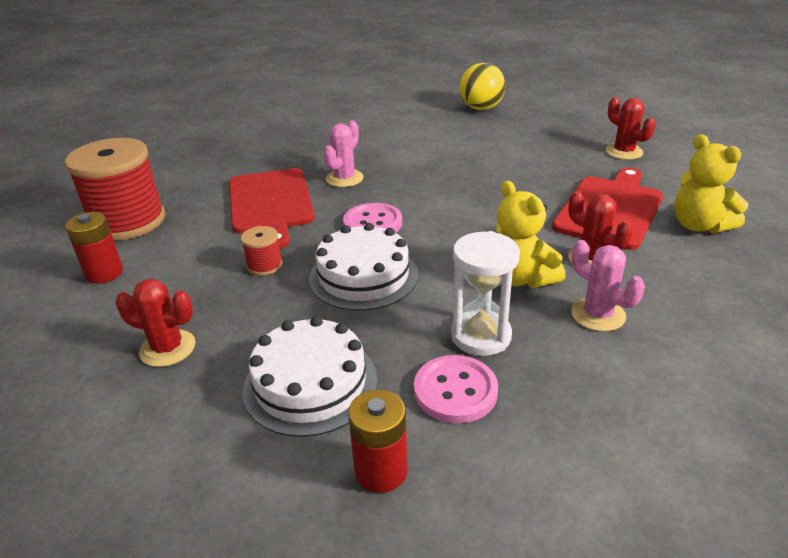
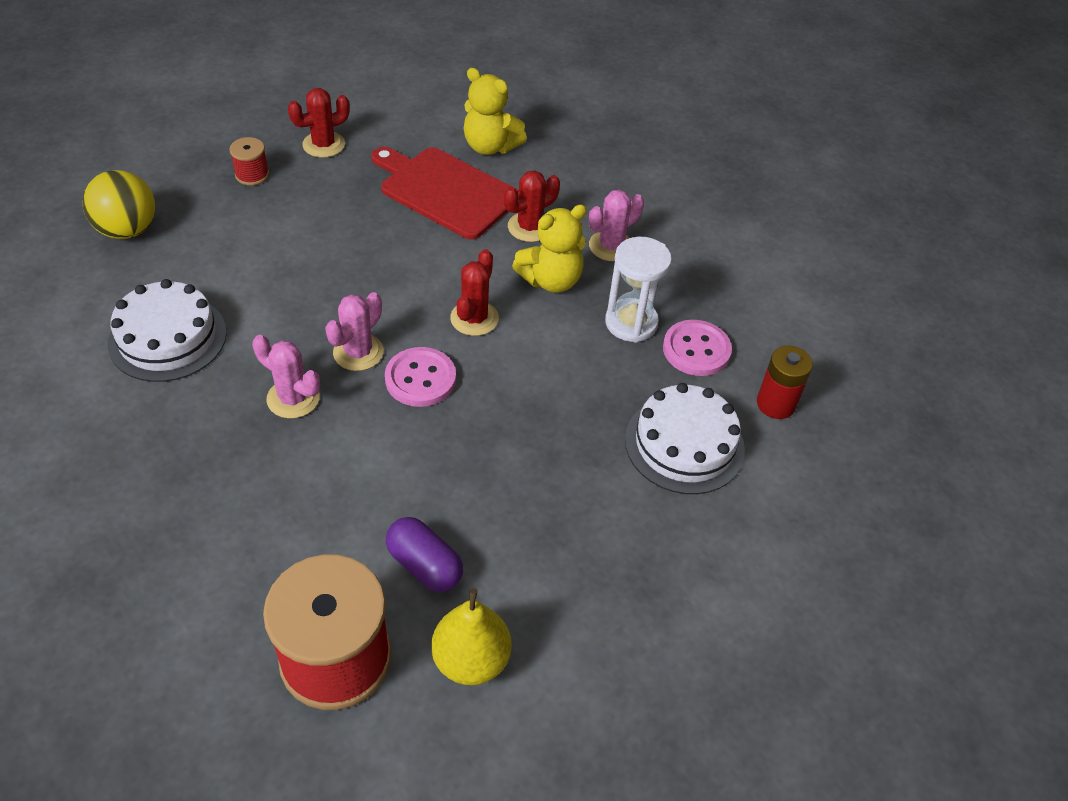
camera: 90 degrees left, 15 degrees up
red battery [65,212,123,284] -> yellow pear [431,588,512,685]
red cactus [116,279,196,367] -> red cactus moved to [450,249,499,336]
red cutting board [229,168,315,249] -> none
red spool [241,226,283,276] -> red spool moved to [229,137,269,185]
white cake [309,223,418,311] -> white cake moved to [108,279,227,382]
yellow teddy bear [674,134,748,233] -> yellow teddy bear turned 60 degrees clockwise [464,68,527,155]
none -> pink cactus [325,292,384,371]
none -> purple capsule [386,517,463,592]

